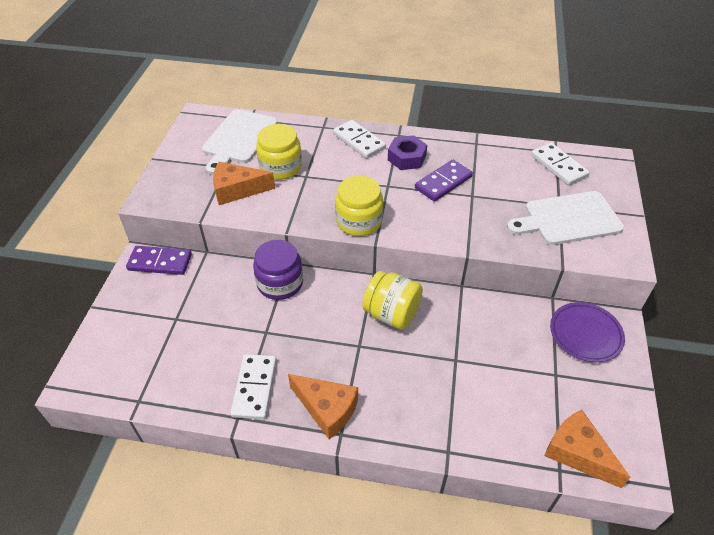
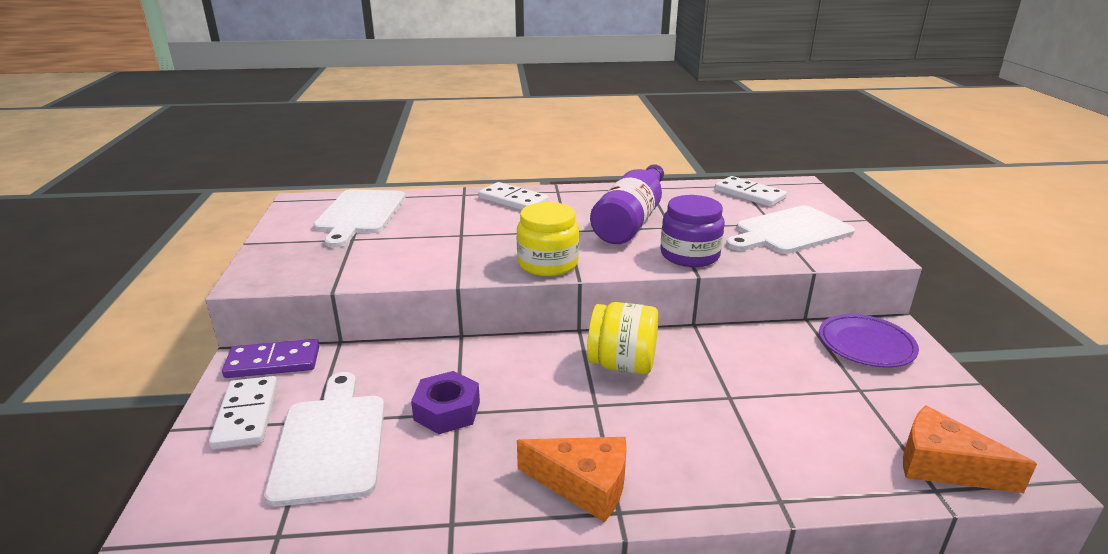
camera: 15 degrees left, 20 degrees down
orange cheese [213,162,275,205] -> none
white domino [230,354,277,419] -> white domino moved to [209,376,278,450]
purple jar [253,240,303,300] -> purple jar moved to [660,195,725,267]
yellow jar [256,124,302,180] -> none
purple nut [388,135,427,170] -> purple nut moved to [411,371,480,434]
purple domino [415,160,473,202] -> purple bottle [590,164,664,244]
none -> white cutting board [264,372,385,507]

